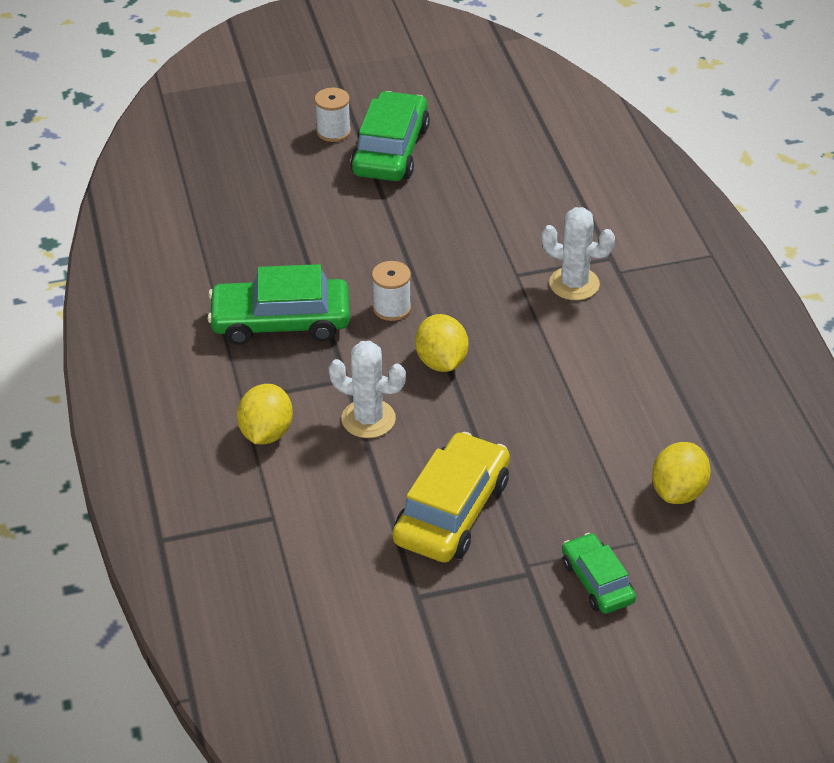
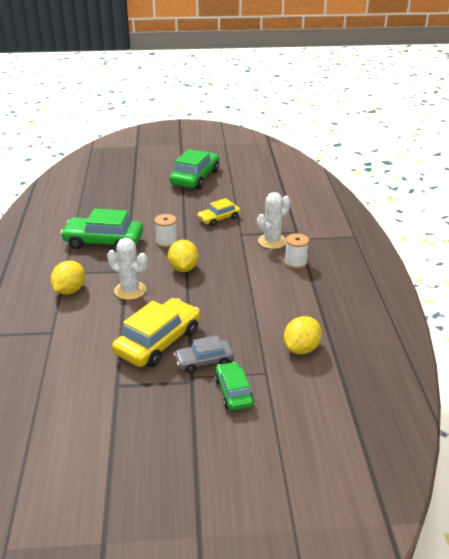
camera: 10 degrees right, 10 degrees down
white spool [315,88,351,142] -> white spool moved to [285,233,309,269]
white cactus [541,207,615,300] -> white cactus turned 75 degrees counterclockwise [257,192,290,249]
none -> grey car [173,335,234,373]
none -> yellow car [197,198,241,226]

